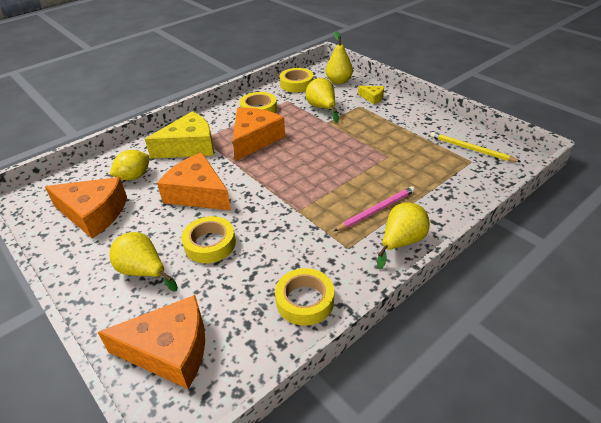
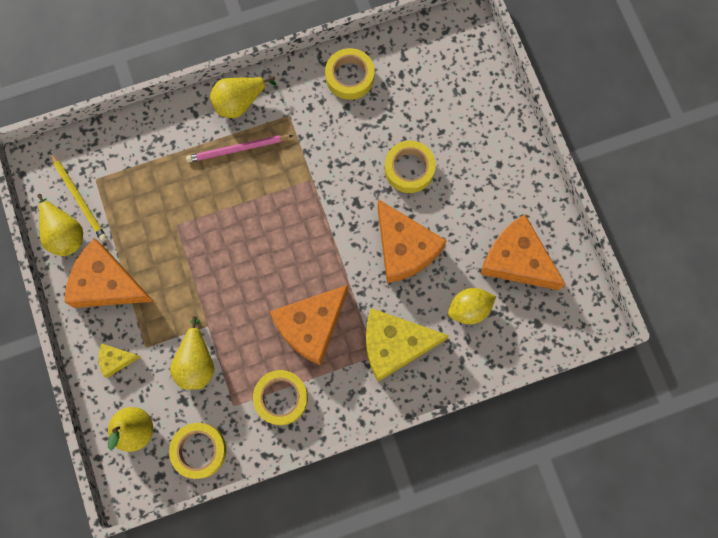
camera: 160 degrees left, 35 degrees up
orange cheese [97,295,205,389] -> orange cheese moved to [64,238,154,308]
yellow pear [109,232,178,292] -> yellow pear moved to [37,194,83,256]
yellow cheese [358,86,384,104] -> yellow cheese turned 60 degrees counterclockwise [99,343,140,378]

